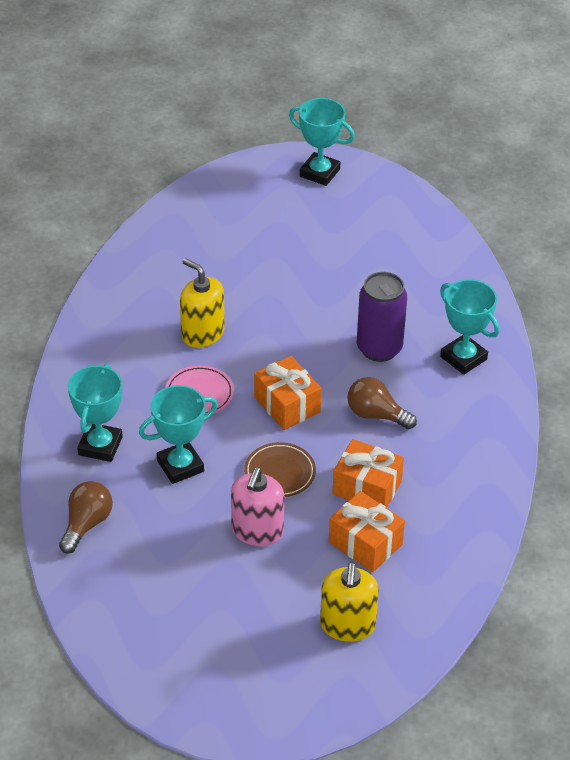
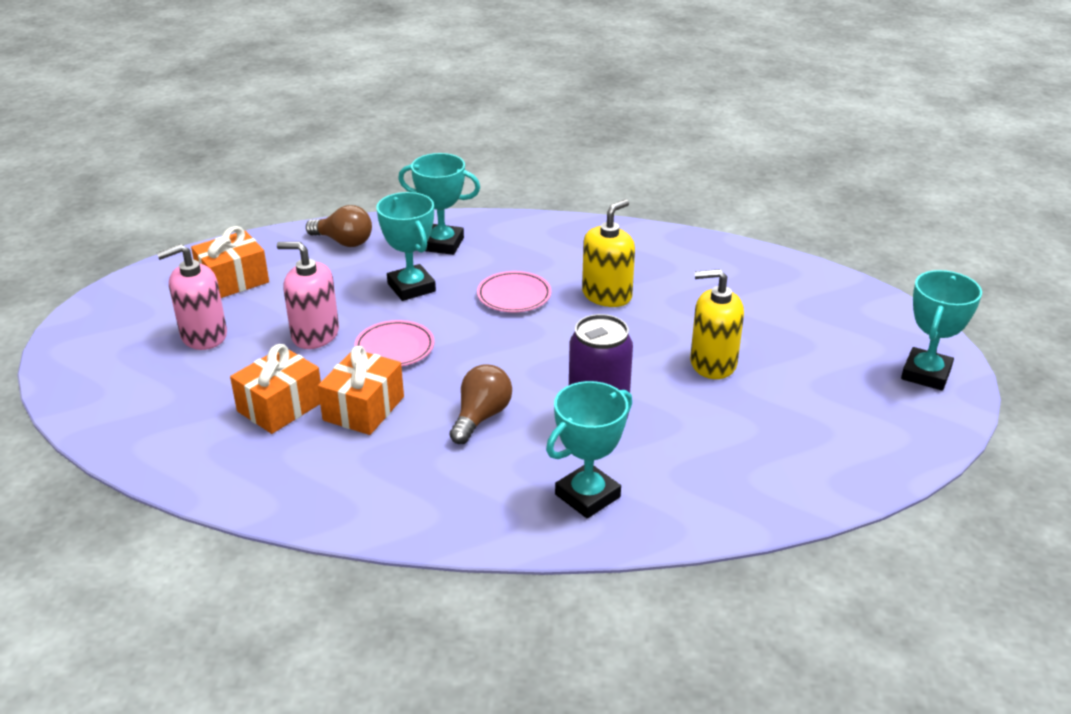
camera: 90 degrees right, 10 degrees down
brown plate [244,442,316,497] -> pink plate [354,320,434,367]
orange gift [254,356,322,430] -> orange gift moved to [191,226,269,298]
yellow soap dispenser [320,562,379,642] -> yellow soap dispenser moved to [690,269,744,379]
none -> pink soap dispenser [157,244,227,350]

